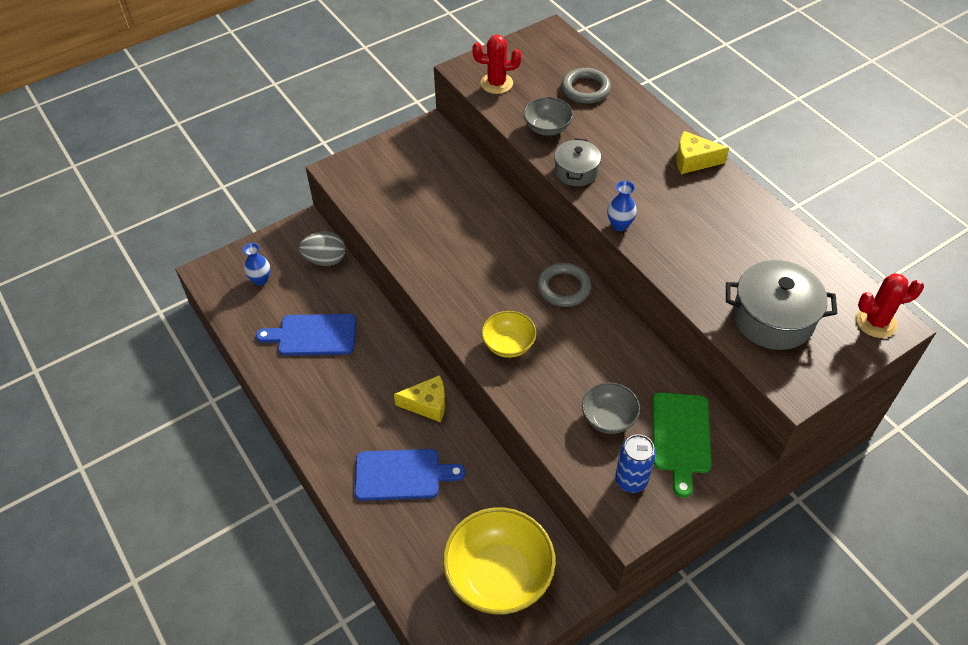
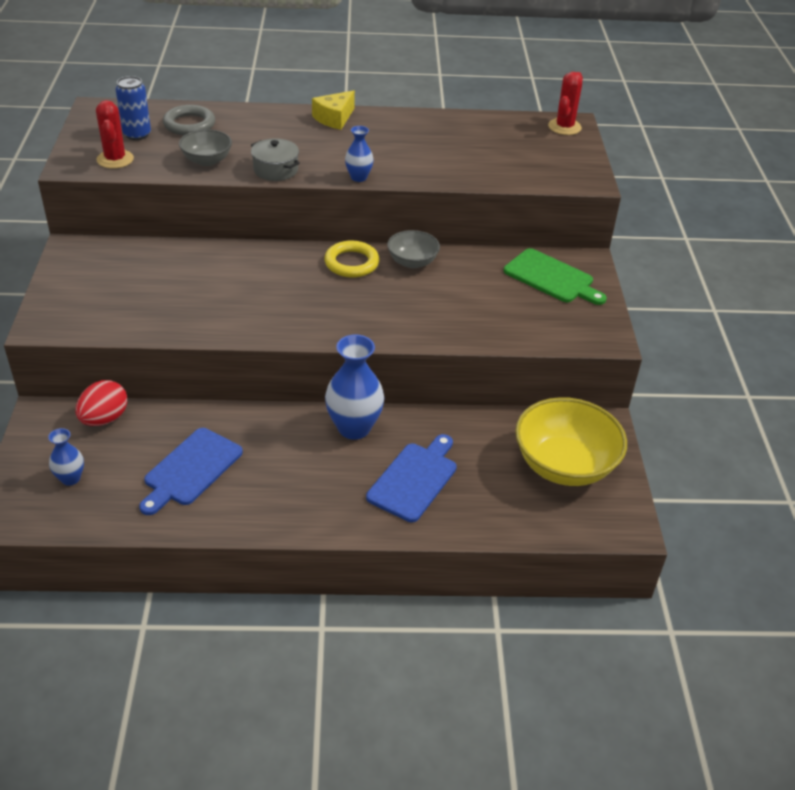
camera: 60 degrees left, 10 degrees down
grey egg [299,231,346,266] -> red egg [75,380,127,426]
yellow cheese [394,375,445,422] -> blue vase [325,334,384,440]
red cactus [472,35,521,94] -> red cactus turned 45 degrees counterclockwise [96,100,134,169]
yellow bowl [482,311,536,358] -> none
grey ring [537,263,591,307] -> yellow ring [324,241,380,278]
grey bowl [582,382,640,434] -> grey bowl moved to [387,230,440,268]
blue can [615,434,656,493] -> blue can moved to [116,76,151,140]
grey pot [726,260,837,350] -> none

